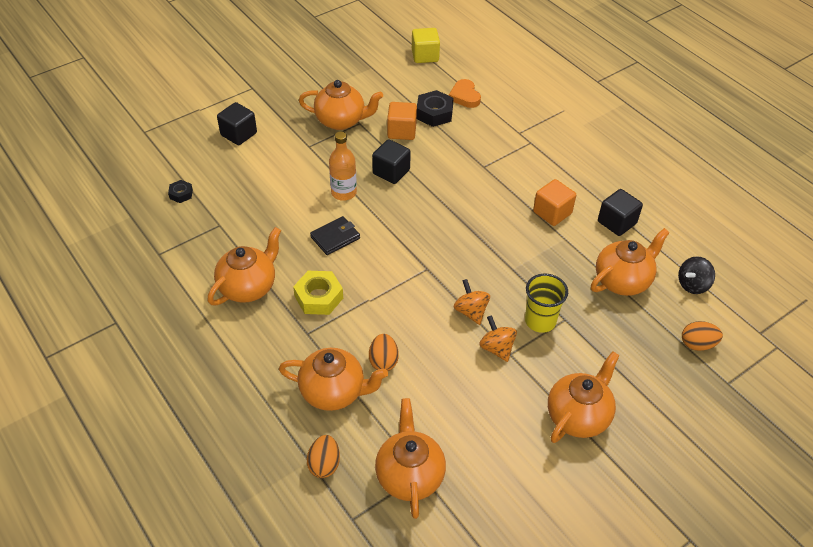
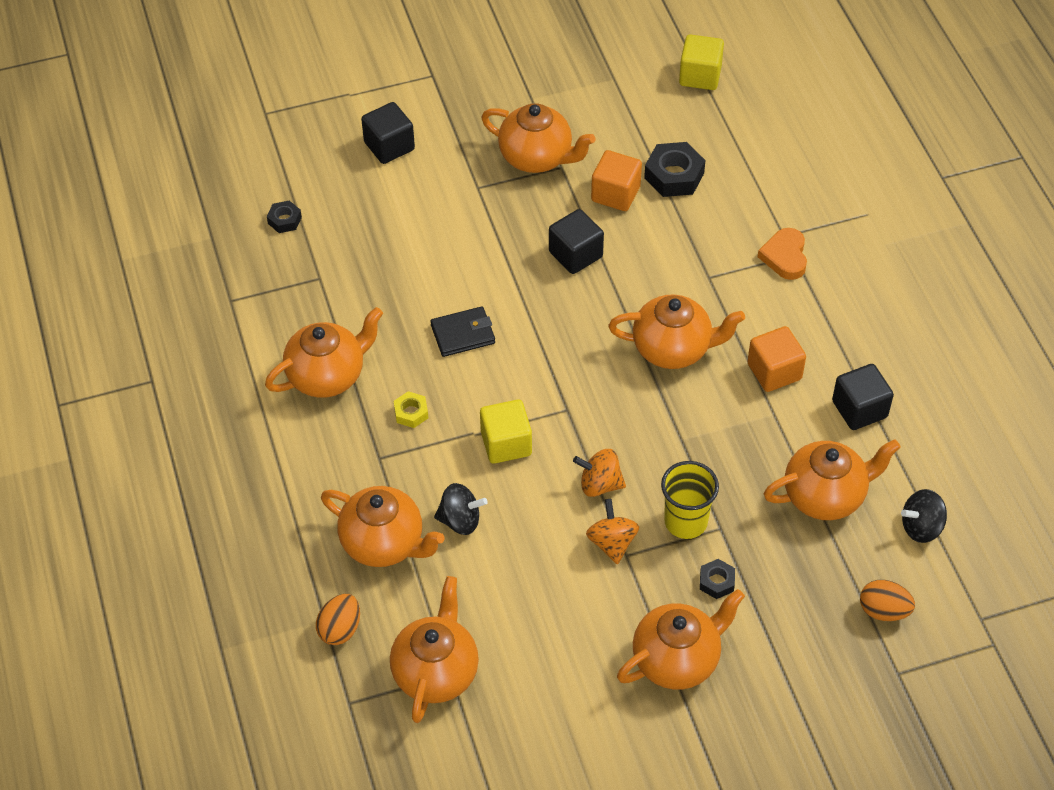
camera: 20 degrees right, 5 degrees up
yellow nut [293,271,343,315] -> yellow nut [394,391,428,428], size x0.56
orange bottle [329,132,357,201] -> none
orange egg [369,334,399,371] -> black spinning top [434,483,488,535]
orange heart [449,79,481,108] -> orange heart moved to [758,228,807,280]
orange spinning top [454,279,490,325] -> orange spinning top turned 75 degrees counterclockwise [573,449,626,497]
none -> yellow cube [480,399,532,464]
none -> orange teapot [609,295,745,369]
none -> black nut [700,559,735,599]

